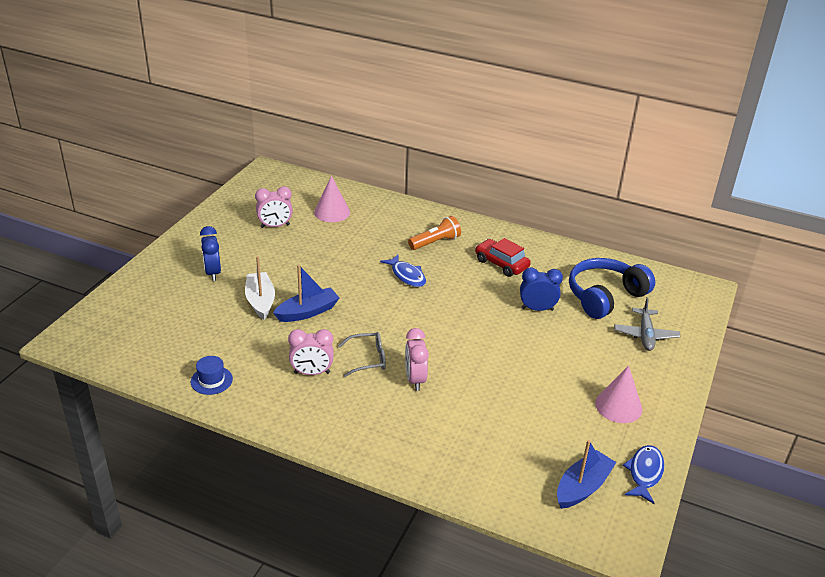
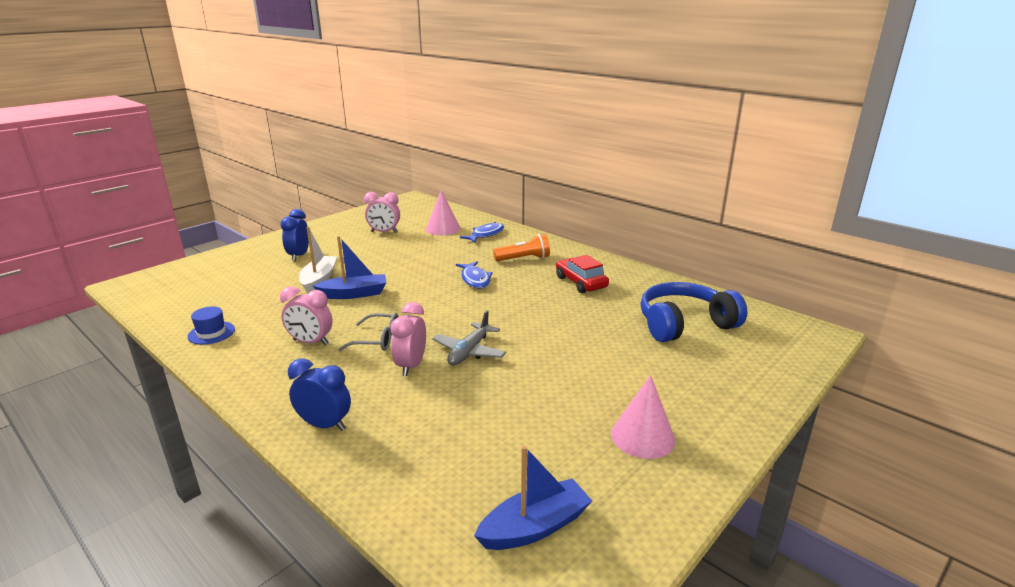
camera: 20 degrees right, 10 degrees down
blue clock [520,268,563,311] -> blue clock moved to [288,358,351,431]
grey plane [614,297,681,351] -> grey plane moved to [432,310,506,365]
blue fish [623,445,665,504] -> blue fish moved to [460,222,504,243]

